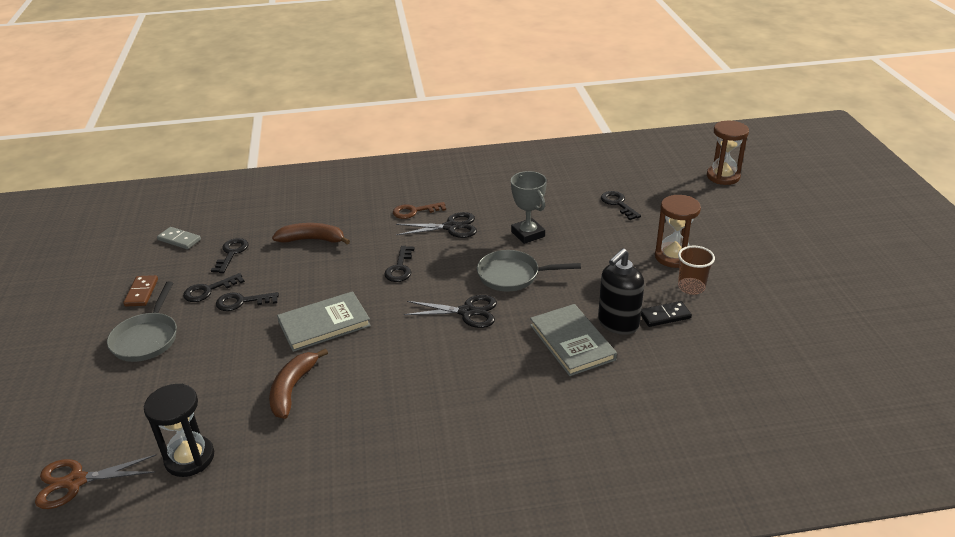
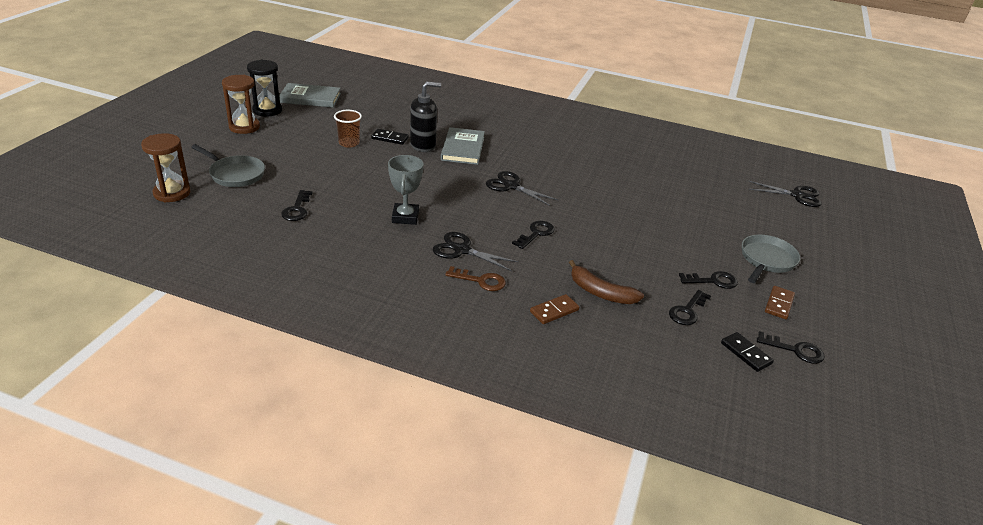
camera: 155 degrees left, 0 degrees up
brown scissors [35,454,157,509] -> black scissors [749,181,822,207]
black hourglass [144,384,214,477] -> black hourglass moved to [247,60,282,117]
grey domino [157,227,201,249] -> black domino [721,332,774,372]
black key [216,292,279,311] -> black key moved to [757,331,825,364]
brown banana [269,348,328,419] -> none
grey book [277,291,371,352] -> grey book moved to [279,83,341,108]
grey pan [477,250,581,292] -> grey pan moved to [191,144,265,187]
brown hourglass [655,195,701,268] -> brown hourglass moved to [222,75,260,134]
none -> brown domino [530,294,579,324]

